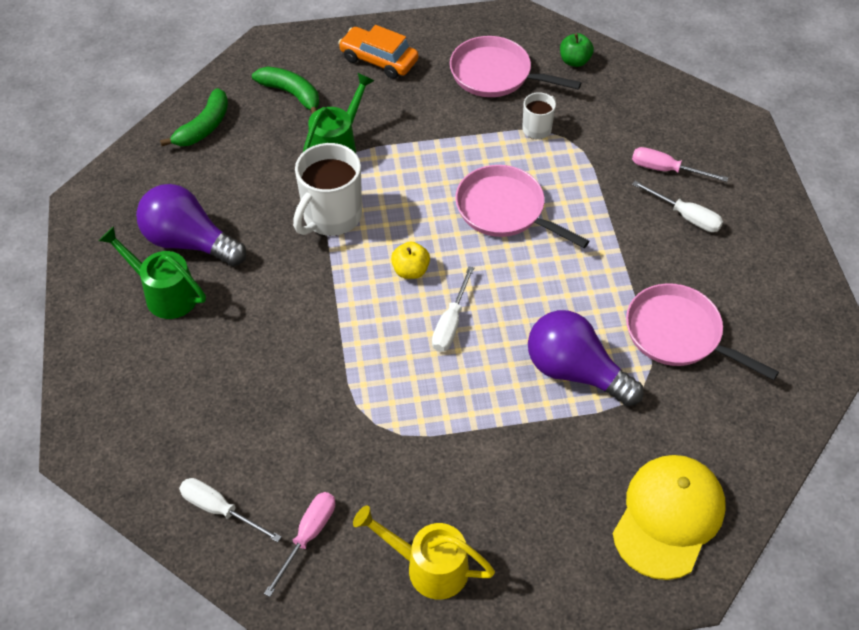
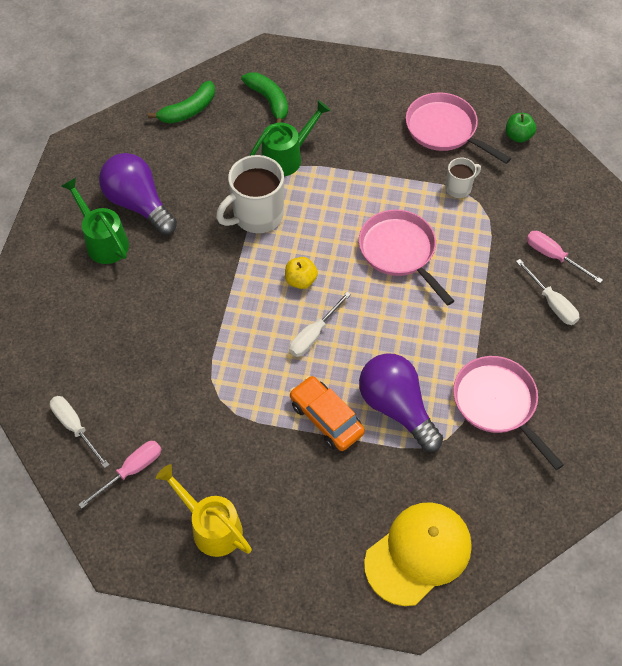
camera: 20 degrees right, 5 degrees up
orange car [338,25,418,79] -> orange car moved to [289,376,365,451]

